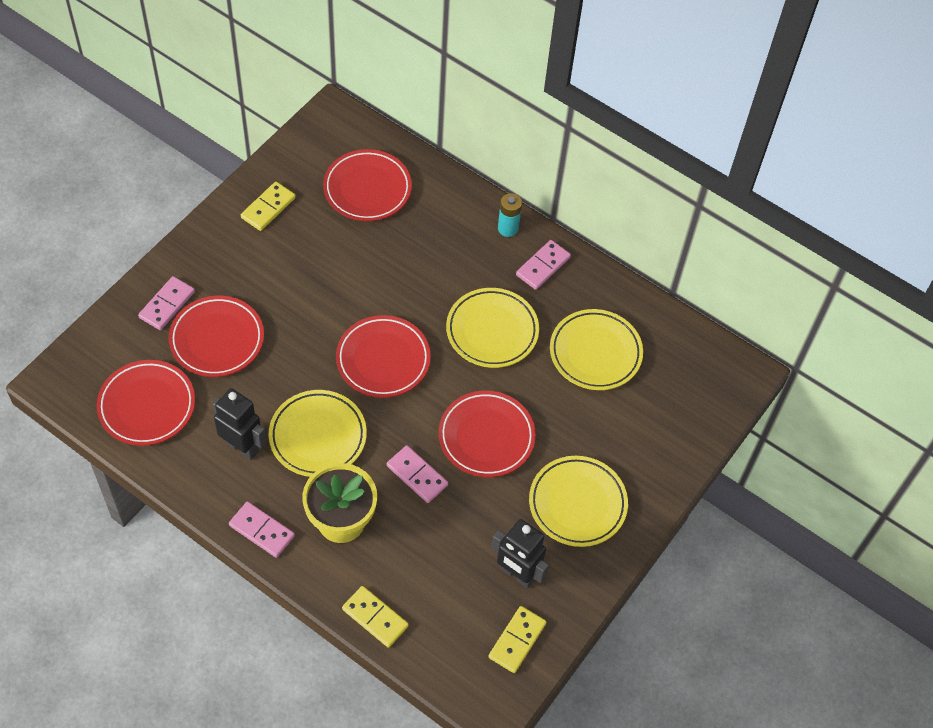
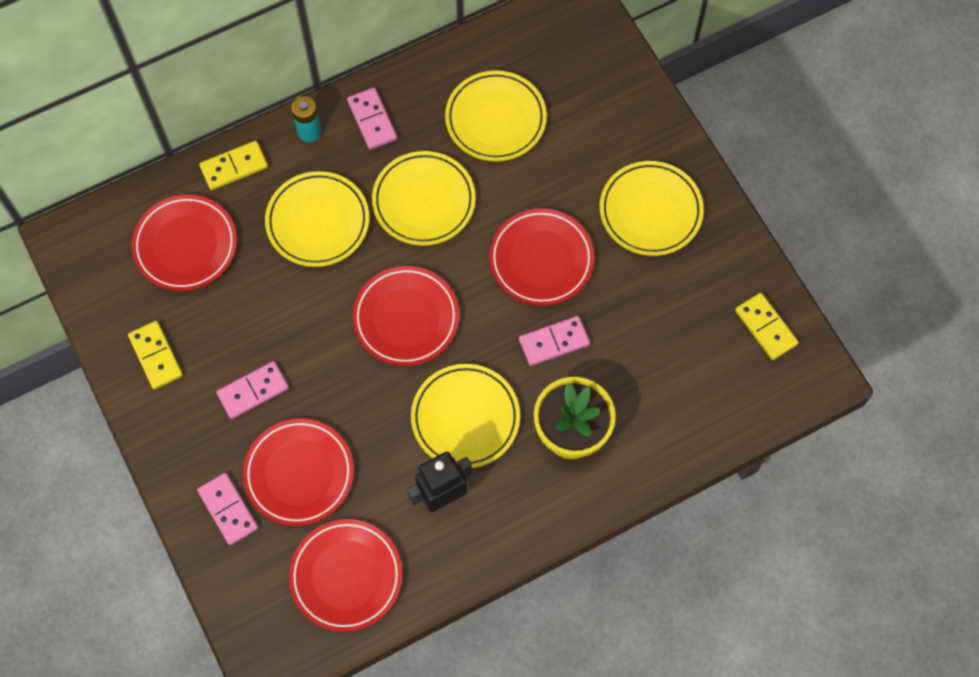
camera: 60 degrees left, 10 degrees up
pink domino [229,502,295,558] -> pink domino moved to [216,361,289,419]
yellow domino [342,586,409,648] -> yellow domino moved to [199,141,268,190]
black robot [491,519,549,588] -> none
none -> yellow plate [265,171,369,267]

